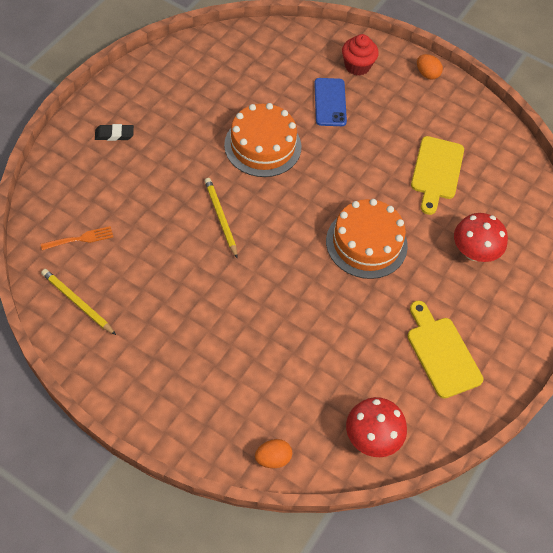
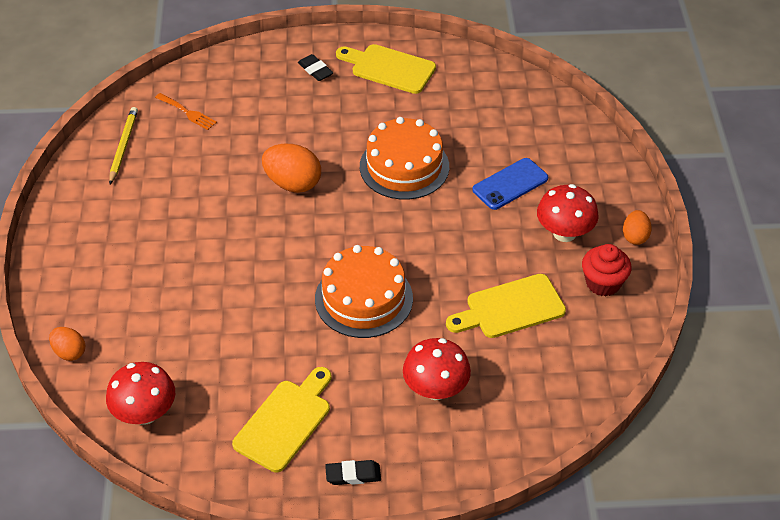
camera: 60 degrees right, 10 degrees down
yellow pencil [204,178,237,258] -> orange egg [262,144,321,193]
red cupcake [342,34,379,76] -> red cupcake moved to [582,244,632,297]
none -> black eraser [325,460,381,485]
none -> yellow cutting board [336,44,436,94]
none -> red mushroom [537,184,599,242]

